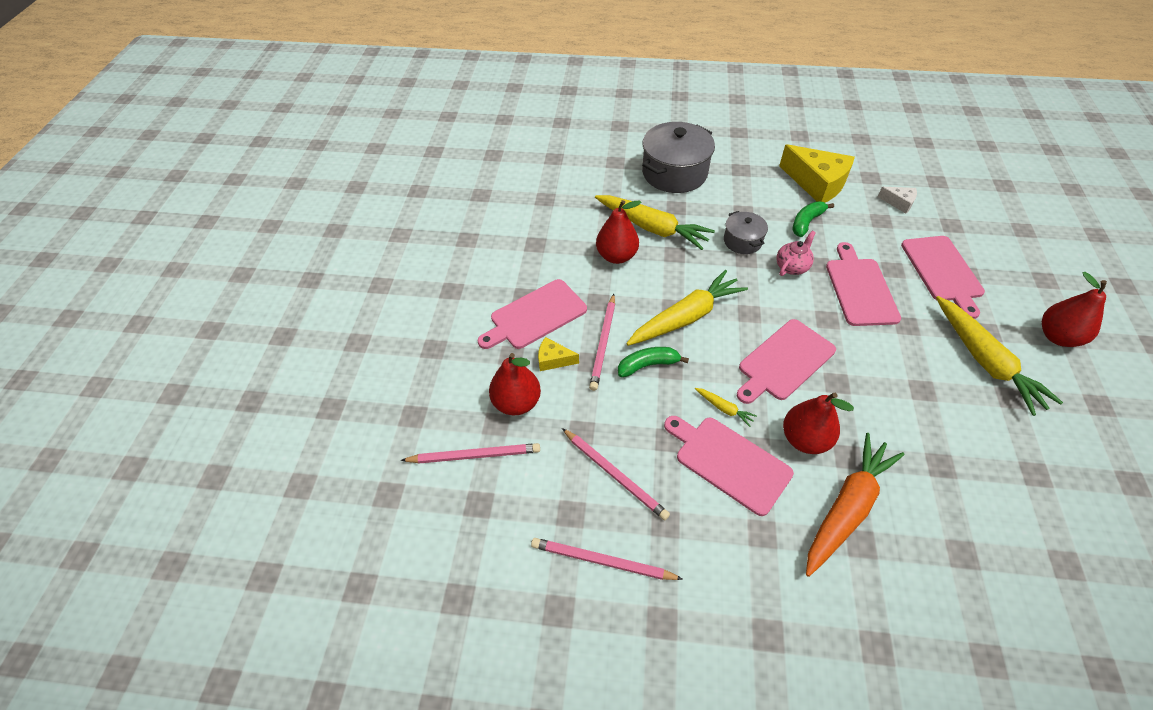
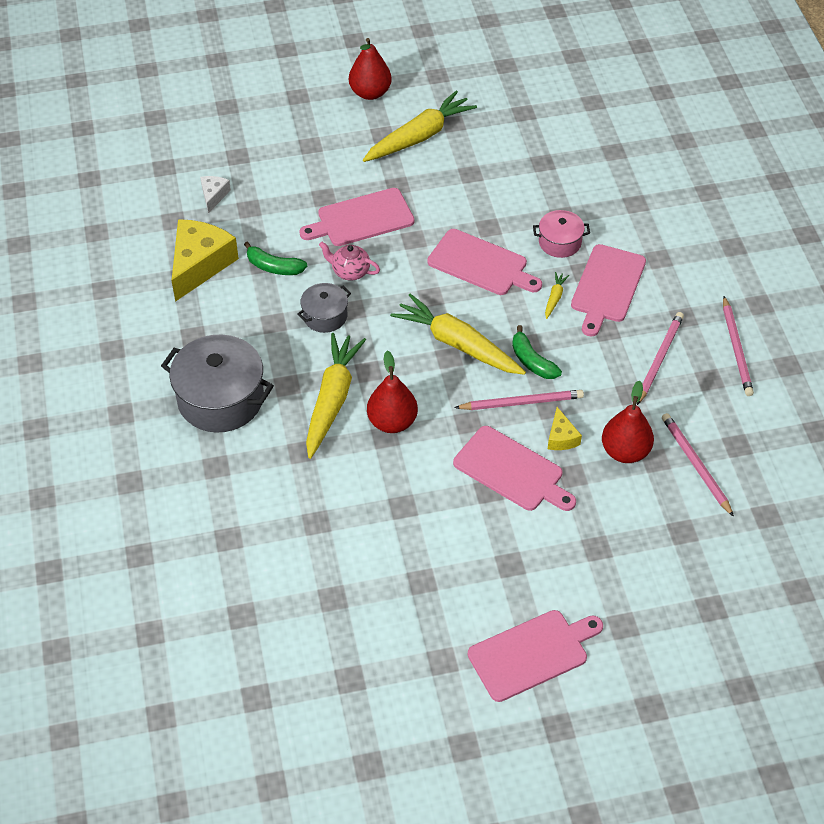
camera: 110 degrees left, 0 degrees up
red pear [783,393,854,454] -> pink pot [533,210,590,258]
orange carrot [806,433,905,577] -> none
pink cutting board [901,236,985,319] -> pink cutting board moved to [468,610,603,702]

